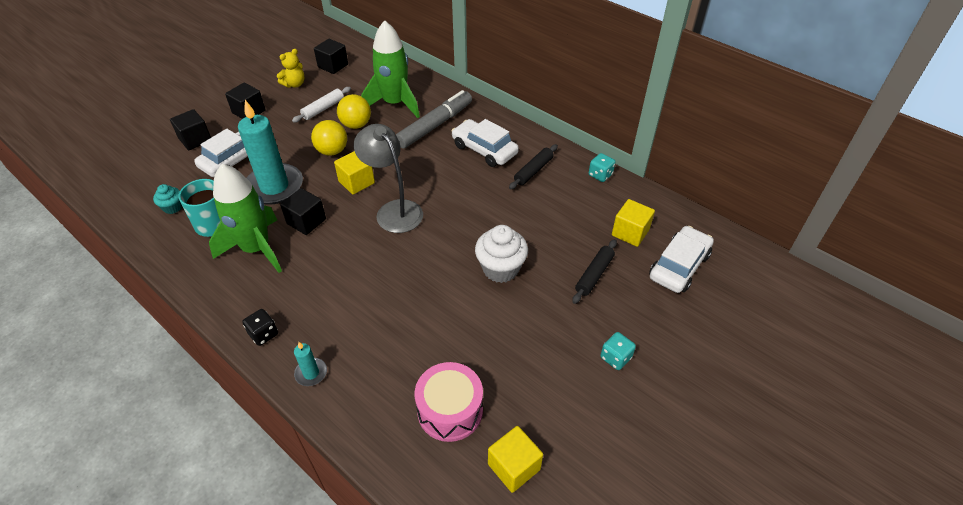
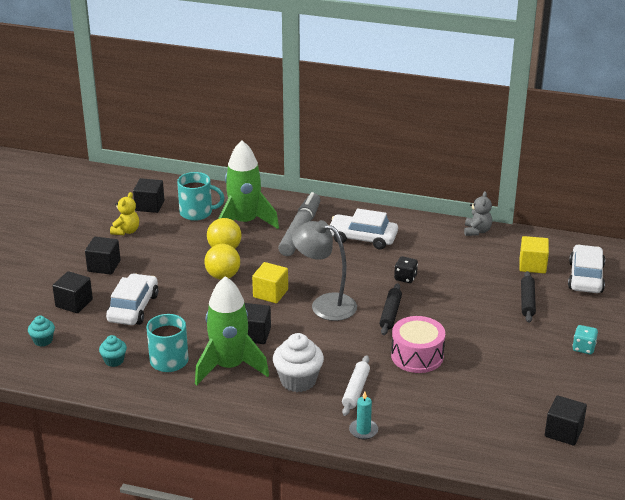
camera: 25 degrees left, 15 degrees down
turquoise candle [238,100,303,205] -> none
black dice [242,309,278,346] -> black dice moved to [394,256,418,283]
white rolling pin [292,87,351,123] -> white rolling pin moved to [342,355,370,416]
pink drum [415,362,483,442] -> pink drum moved to [391,316,445,373]
white cupcake [475,225,528,283] -> white cupcake moved to [273,333,324,392]
yellow cube [488,426,543,493] -> black cube [545,395,587,445]
black rolling pin [509,144,558,190] -> black rolling pin moved to [379,283,402,335]
turquoise dice [589,153,616,182] -> grey teddy bear [464,191,492,236]
none -> turquoise cupcake [28,315,55,347]
none -> turquoise mug [177,172,225,221]

